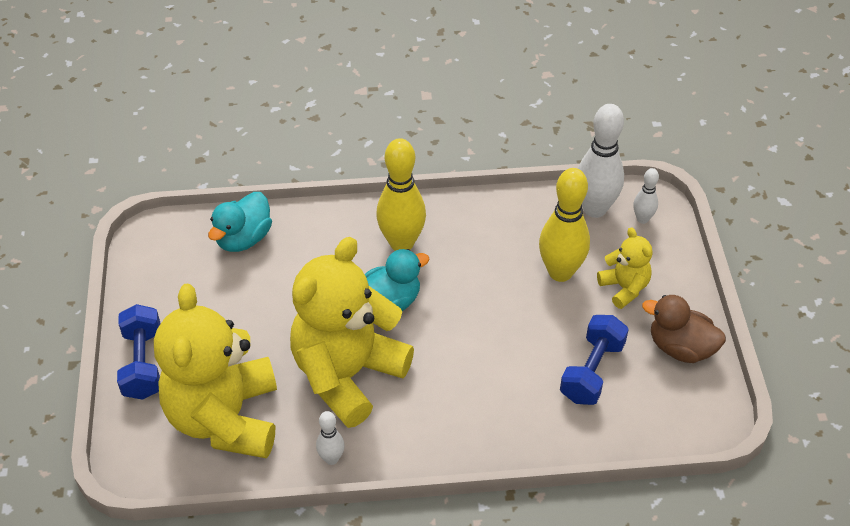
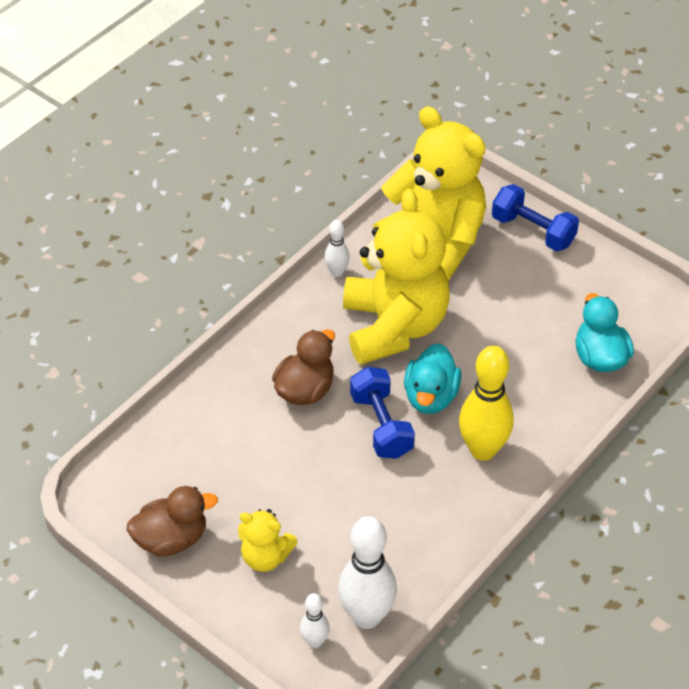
camera: 135 degrees right, 0 degrees up
yellow bowling pin [539,168,590,282] -> none
blue dumbbell [560,315,629,405] -> blue dumbbell moved to [350,367,415,459]
none -> brown duck [272,329,335,405]

